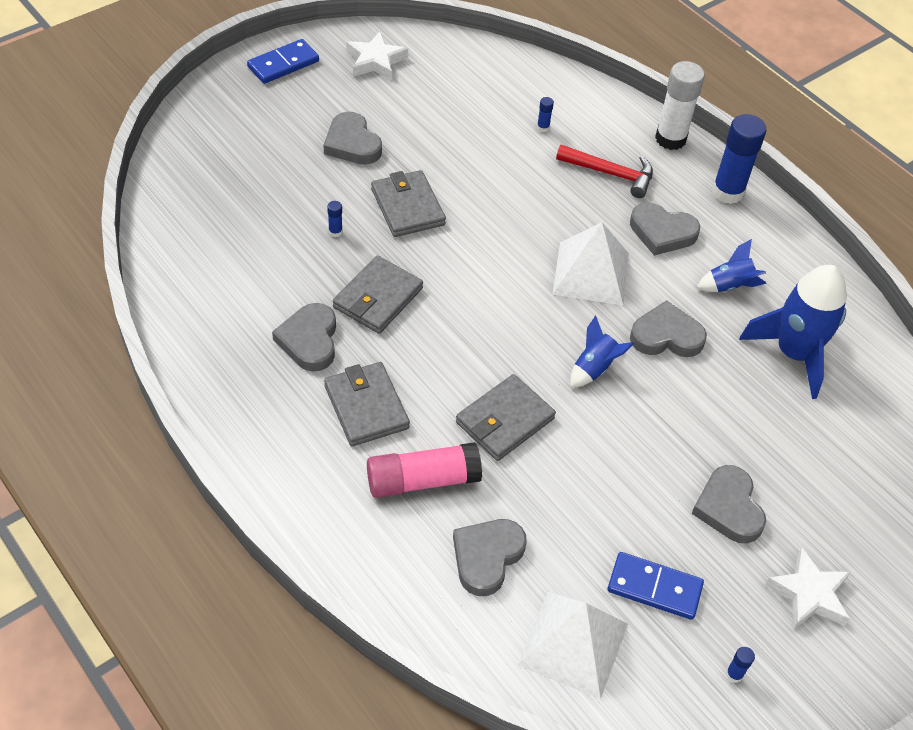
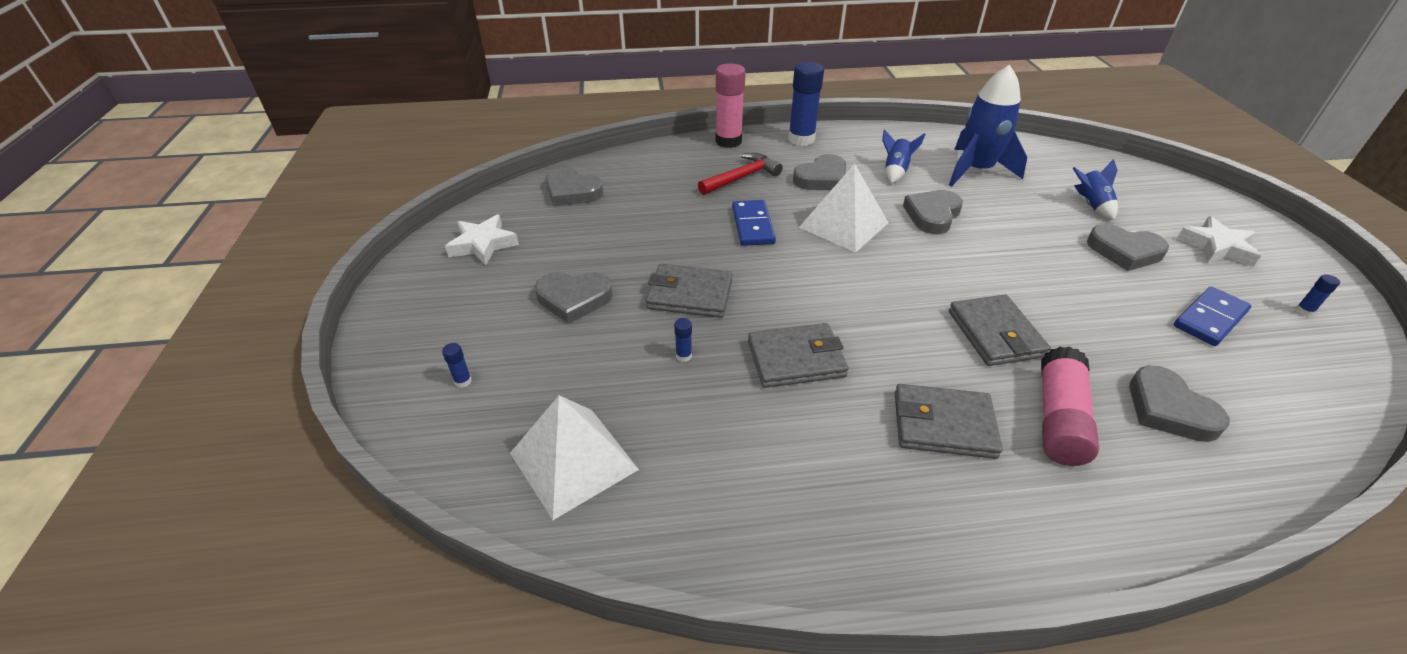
camera: 55 degrees left, 10 degrees down
blue domino [247,39,319,84] -> blue domino moved to [732,200,776,246]
grey heart [272,303,336,372] -> grey heart moved to [546,168,603,206]
grey wallet [333,256,423,334] -> grey wallet turned 75 degrees counterclockwise [748,323,849,388]
white pyramid [518,592,628,699] -> white pyramid moved to [510,395,639,520]
blue glue stick [537,97,554,132] -> blue glue stick moved to [442,343,472,388]
blue rocket [570,315,634,387] -> blue rocket moved to [1073,159,1118,220]
white glue stick [655,61,705,150] -> pink glue stick [715,63,746,148]

